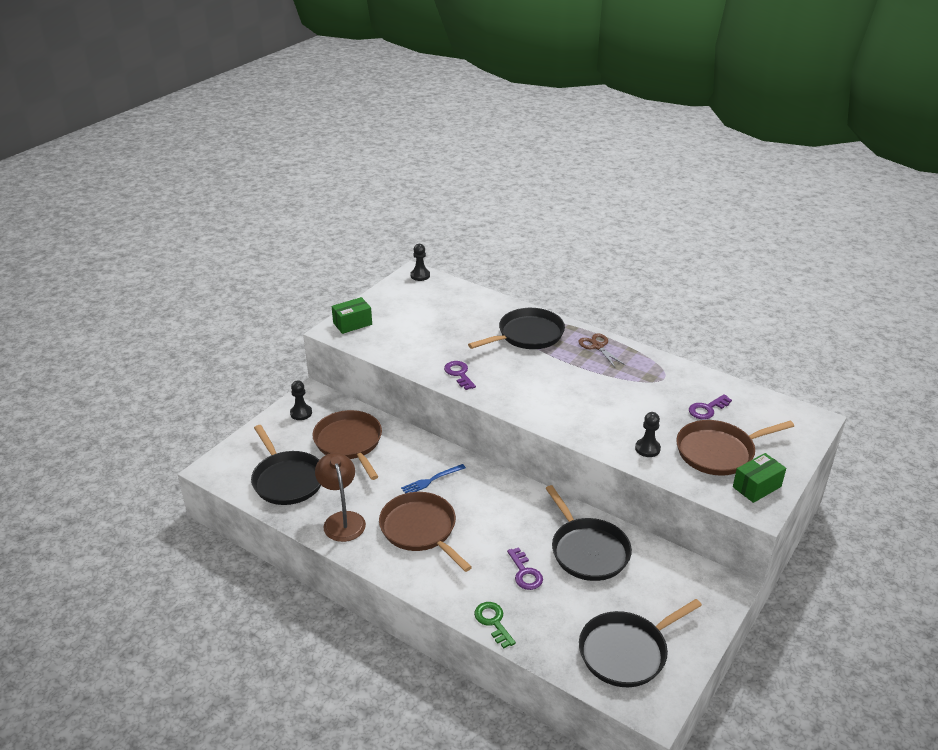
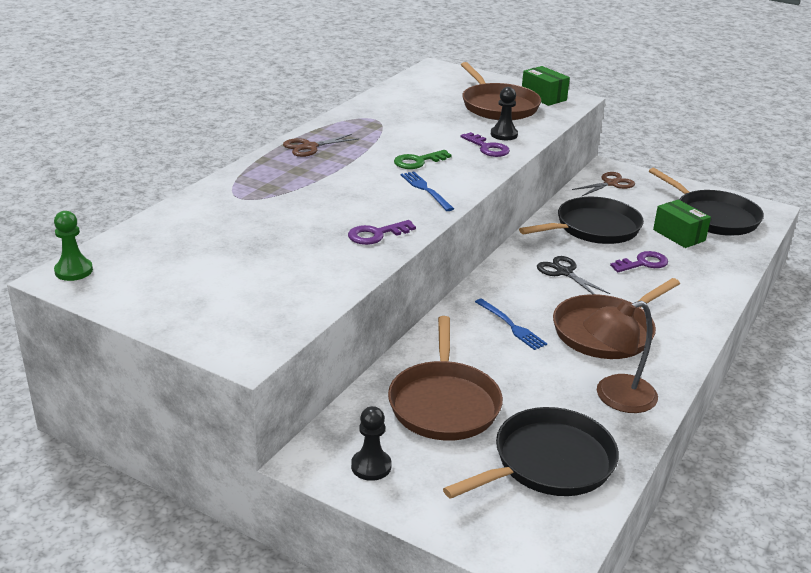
camera: 95 degrees left, 5 degrees down
brown pan [312,410,382,480] -> brown pan turned 60 degrees counterclockwise [388,316,503,441]
green box [332,297,372,334] -> green box moved to [653,200,711,248]
black pawn [411,244,430,281] -> green pawn [54,211,93,281]
black pan [468,308,565,349] -> none
green key [474,602,516,648] -> green key moved to [394,150,452,169]
purple key [689,394,732,419] -> purple key moved to [461,132,510,157]
none -> blue fork [401,171,454,211]
none -> black scissors [537,256,610,294]
none -> brown scissors [572,172,635,196]

